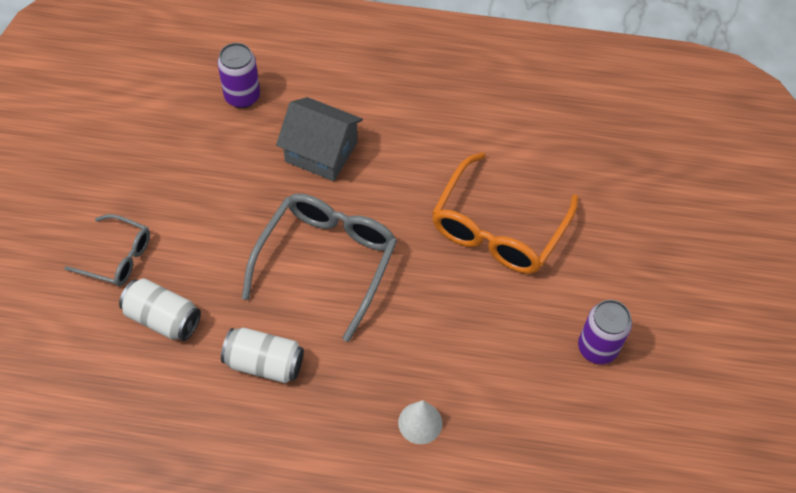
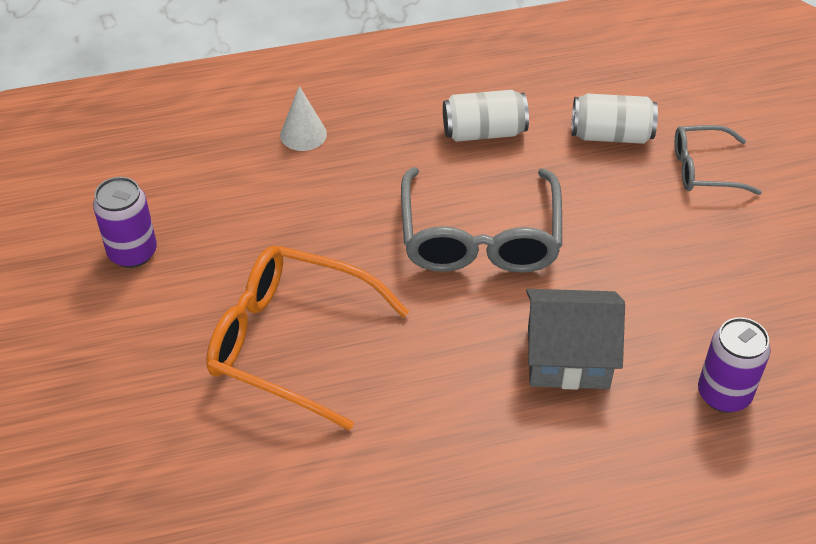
camera: 160 degrees right, 10 degrees down
orange glasses [432,152,578,274] -> orange glasses turned 75 degrees counterclockwise [206,246,409,430]

